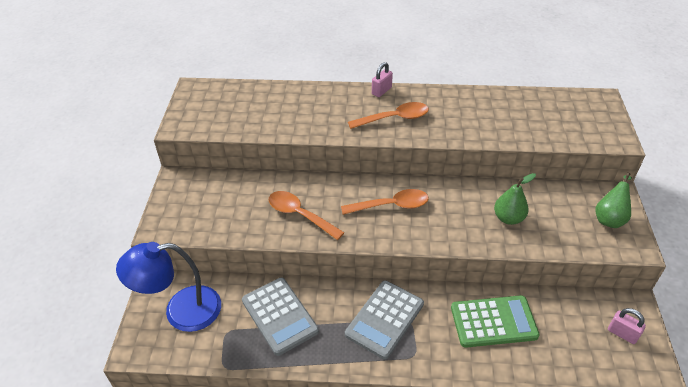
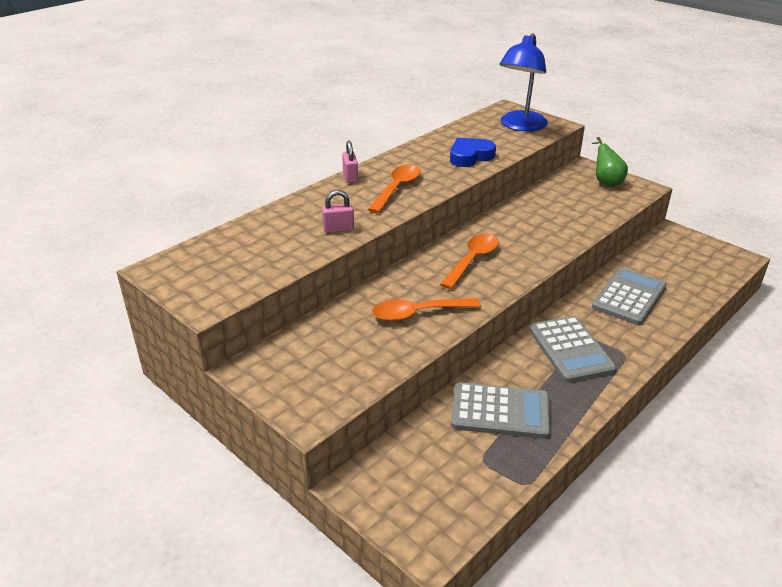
camera: 50 degrees left, 10 degrees down
blue lamp [116,242,221,332] -> blue lamp moved to [499,33,548,131]
green calculator [451,295,540,348] -> grey calculator [592,268,667,325]
green pear [494,173,536,225] -> none
pink padlock [608,308,646,344] -> pink padlock moved to [322,190,354,233]
none -> blue heart [450,138,496,167]

